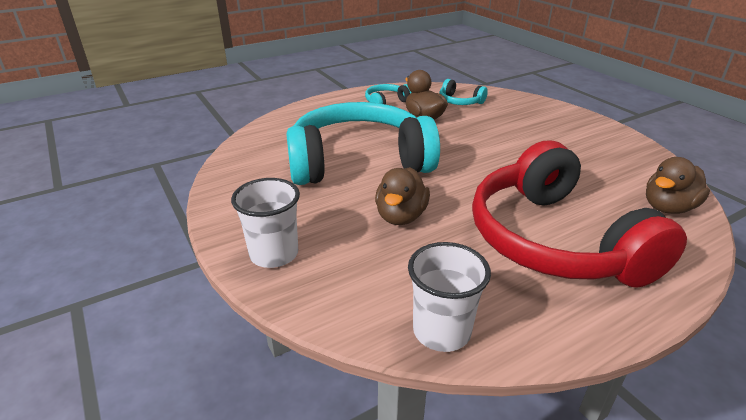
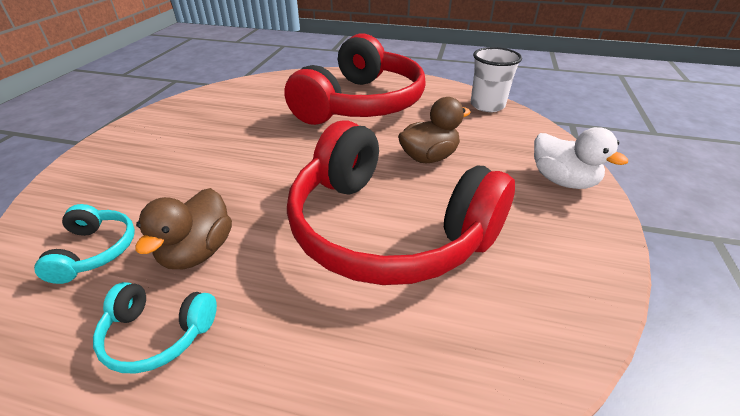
camera: 135 degrees left, 5 degrees up
white cup [231,178,300,268] -> white duck [534,127,628,189]
turquoise headphones [286,102,440,185] -> red headphones [287,120,515,285]
brown duck [646,157,710,214] -> none

